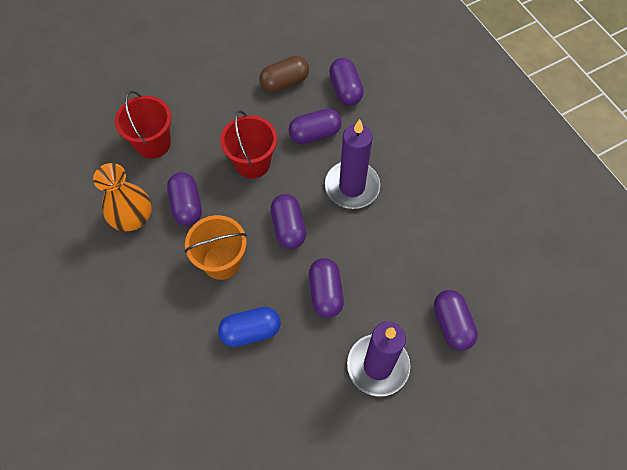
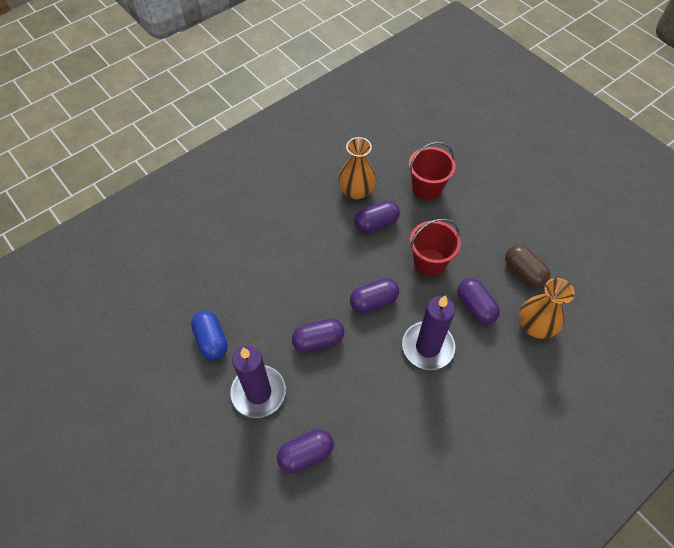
camera: 80 degrees right, 5 degrees down
orange bucket [185,215,247,280] -> none
blue capsule [218,307,281,347] -> blue capsule moved to [191,311,228,360]
purple capsule [329,58,364,106] -> orange vase [519,278,575,339]

